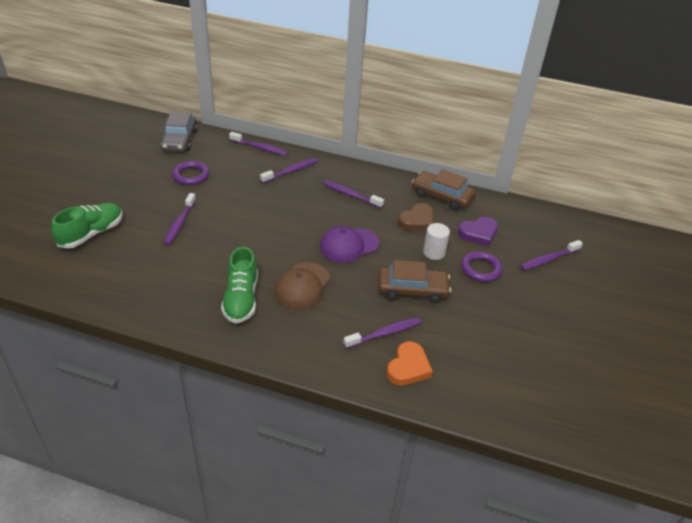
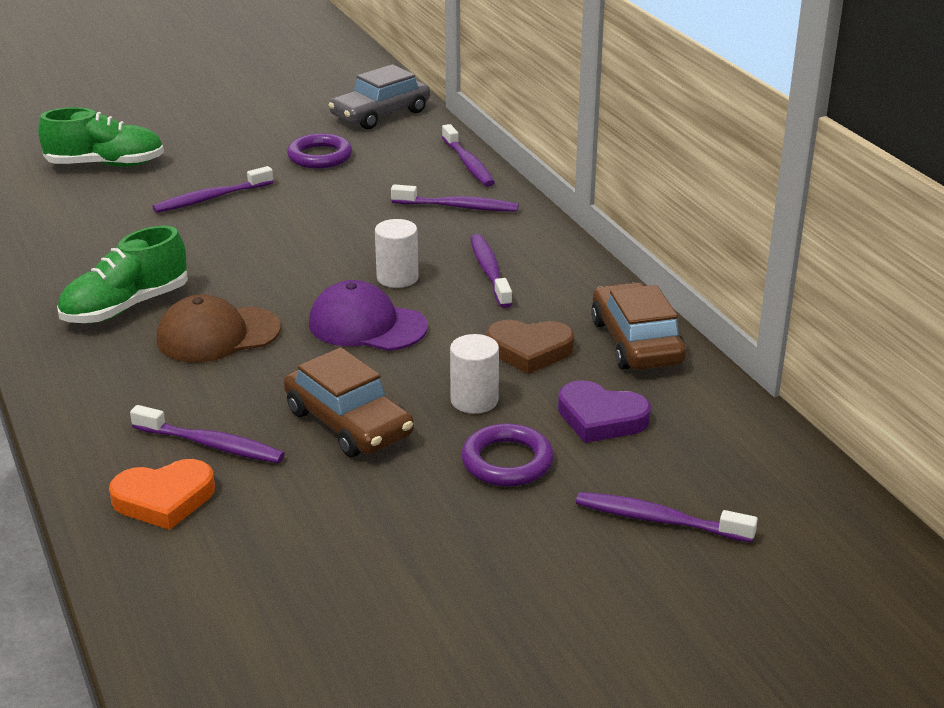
camera: 50 degrees right, 10 degrees down
none -> white cylinder [375,219,418,288]

